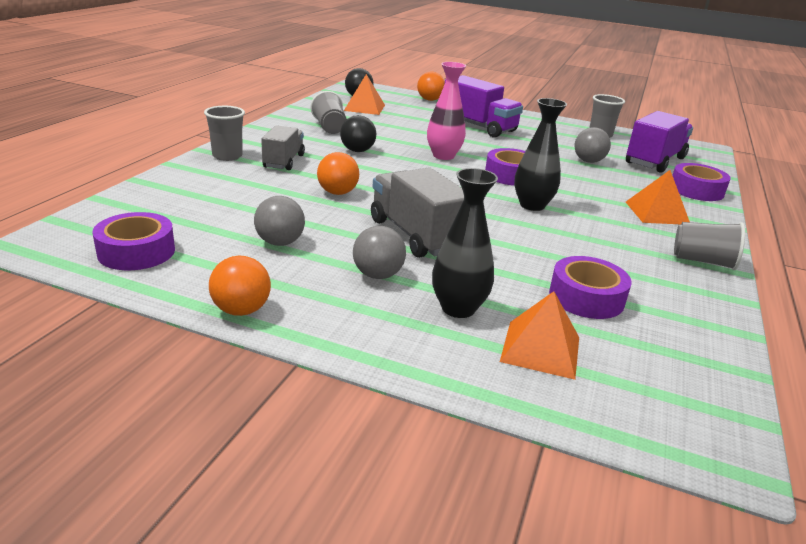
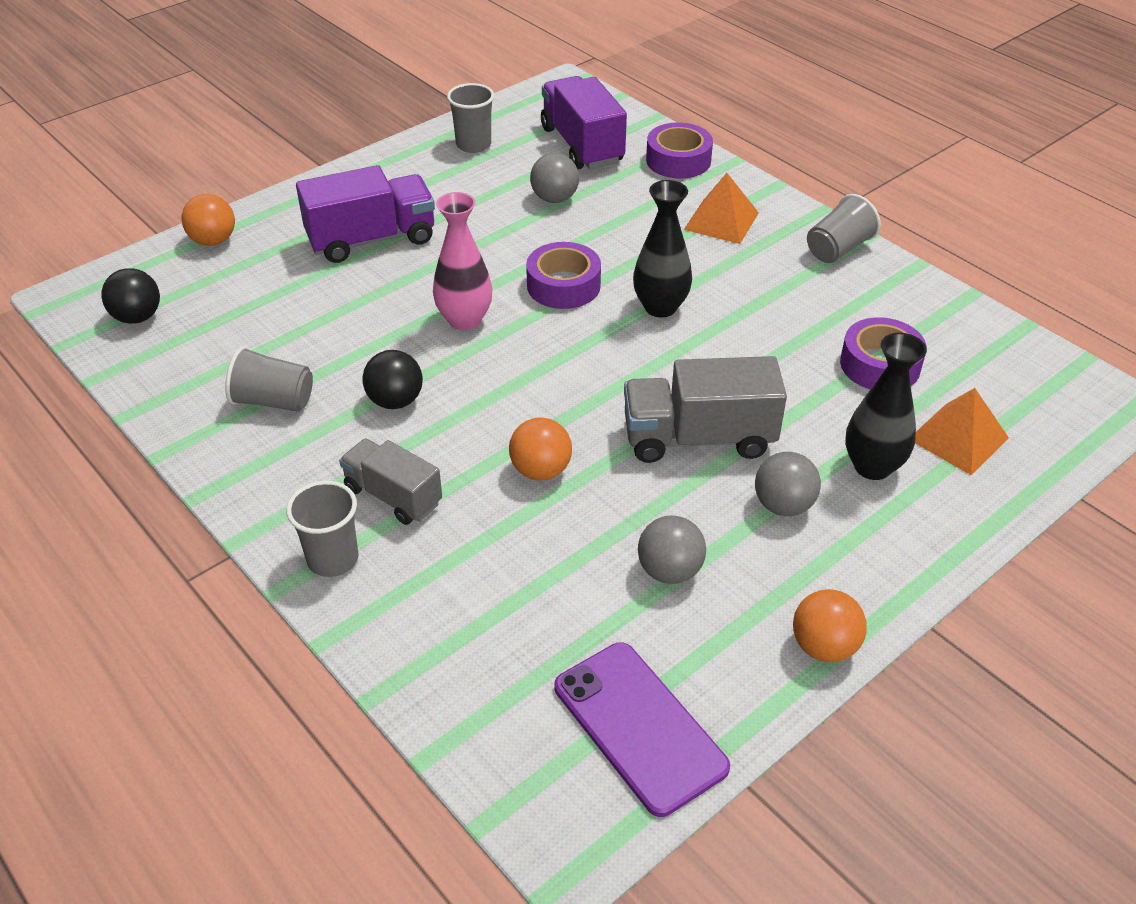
camera: 60 degrees left, 15 degrees up
purple tape [93,212,175,270] -> purple phone [554,642,730,817]
orange pyramid [344,74,385,115] -> none

